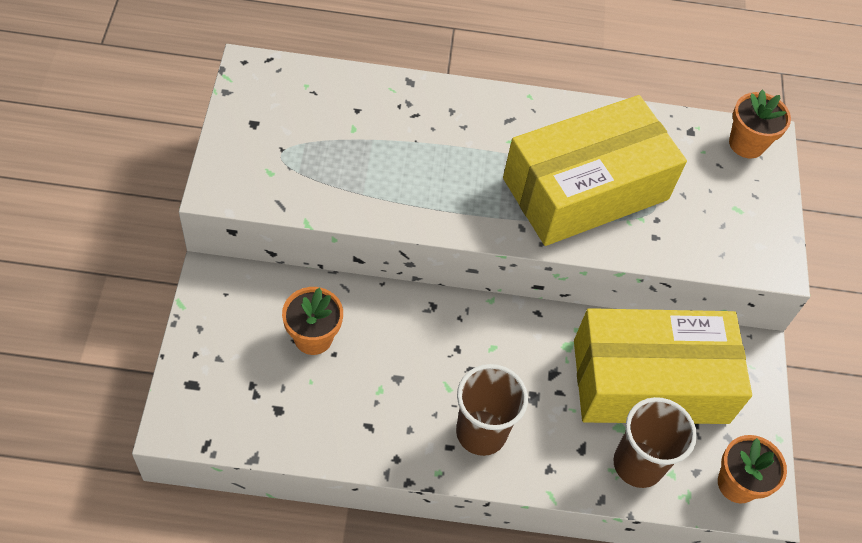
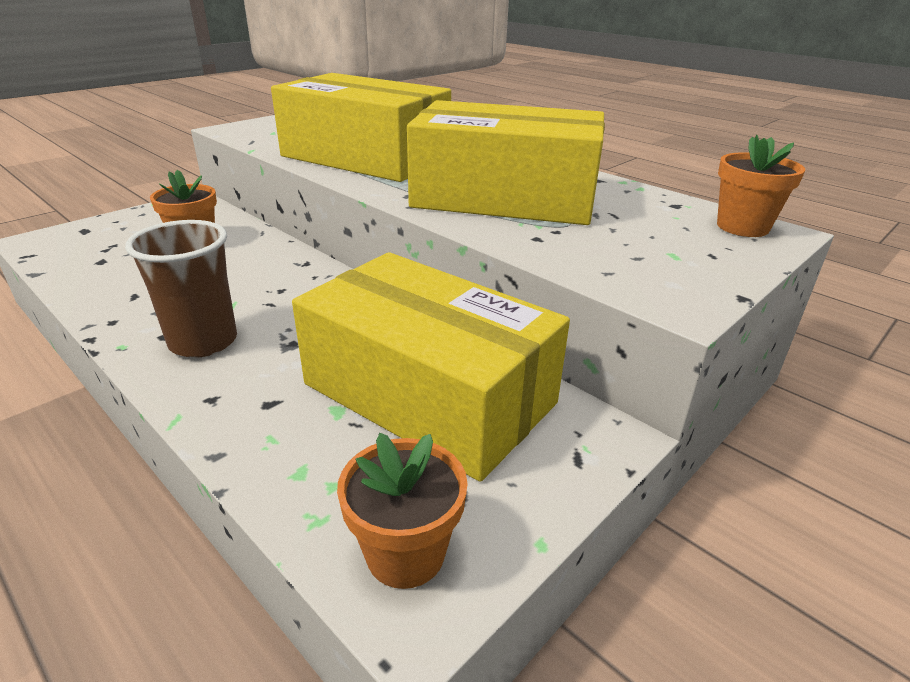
camera: 45 degrees right, 25 degrees down
brown cup [614,397,697,488] -> none
none -> yellow box [271,73,451,182]

